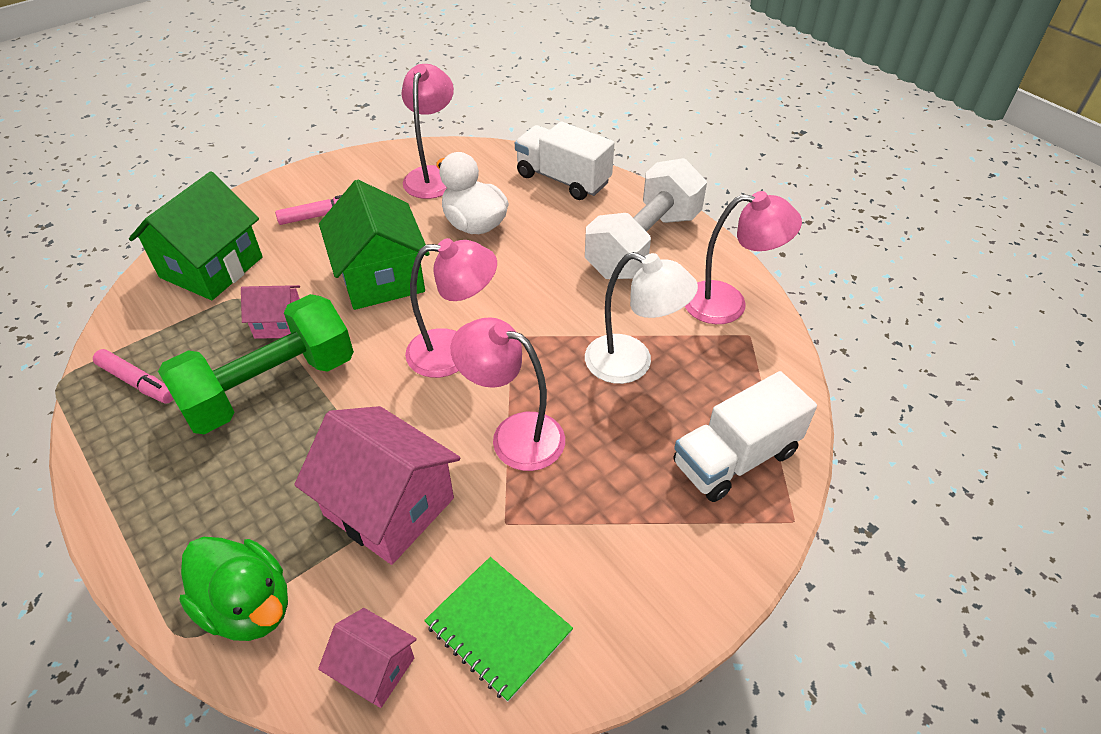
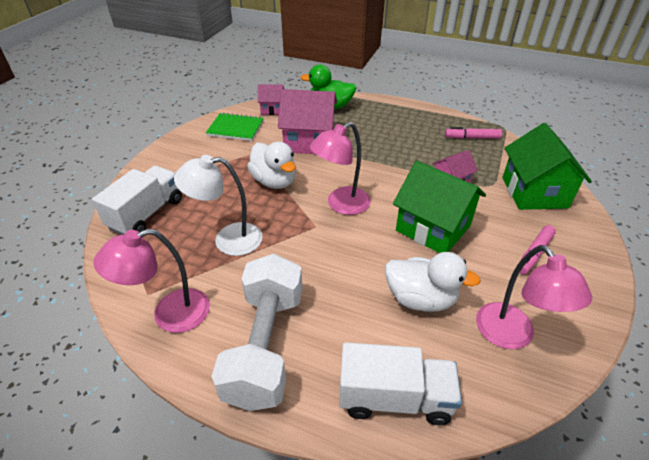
camera: 150 degrees right, 5 degrees down
green dumbbell [158,294,354,434] -> none
pink lamp [451,317,565,471] -> white duck [247,142,296,189]

